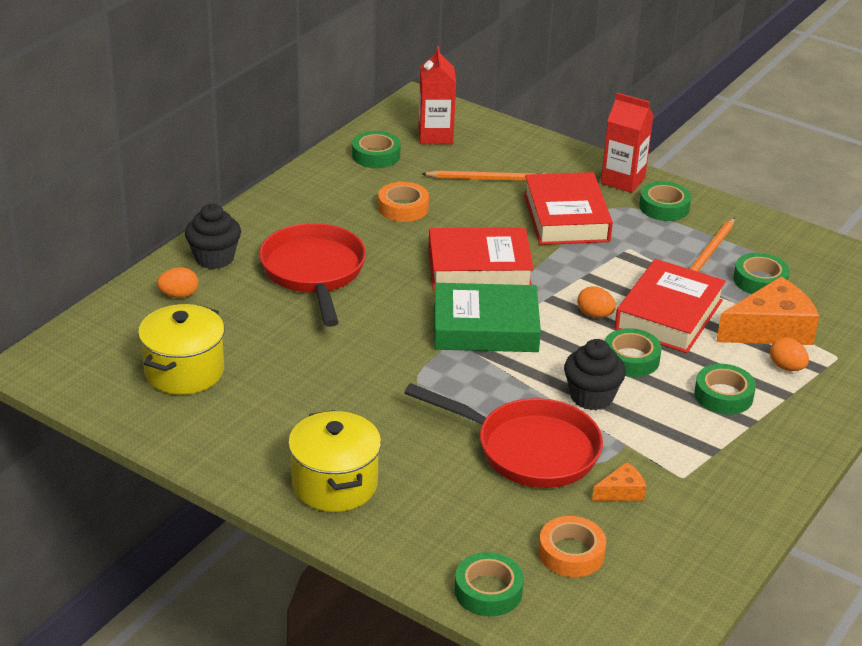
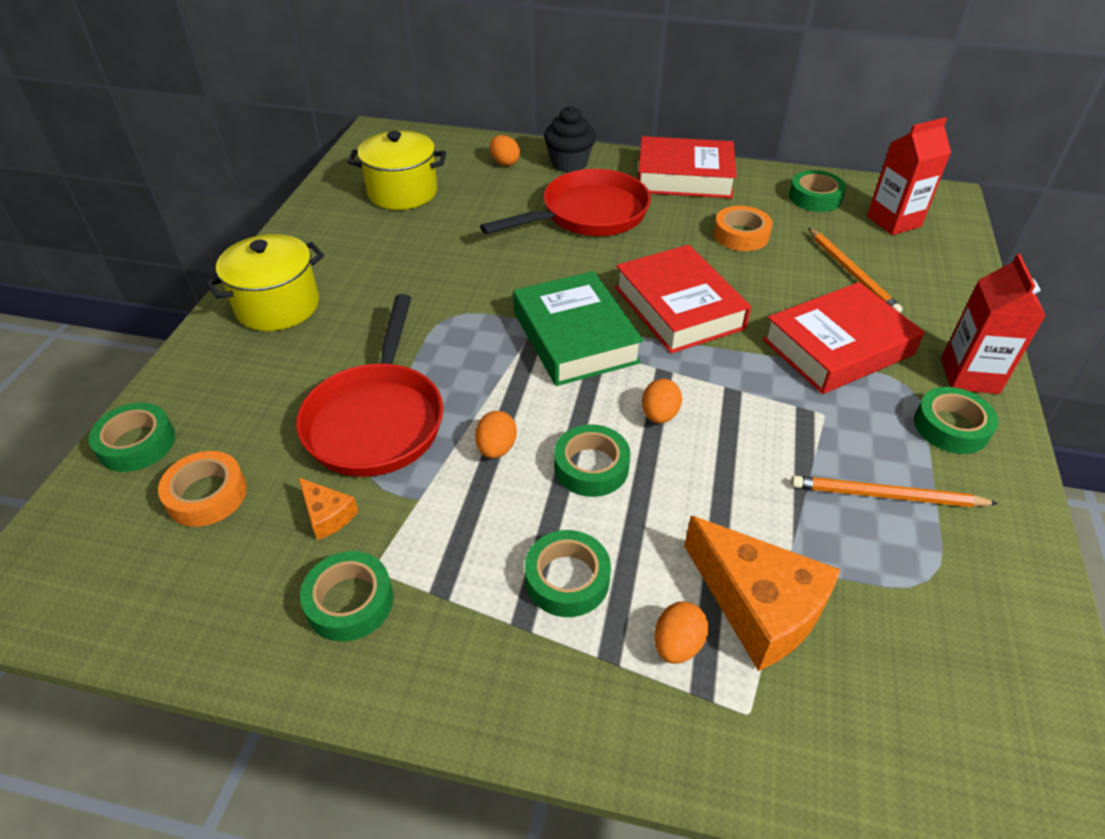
camera: 70 degrees right, 10 degrees up
black cupcake [564,339,626,410] -> orange egg [475,411,517,458]
red book [614,259,726,353] -> red book moved to [638,136,737,198]
green tape [733,253,790,294] -> green tape moved to [300,551,393,642]

